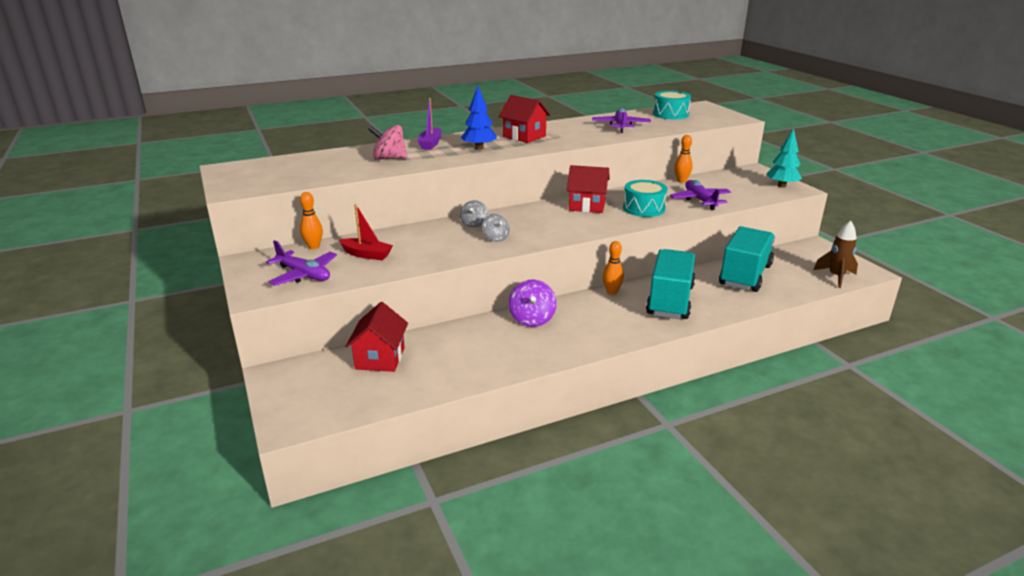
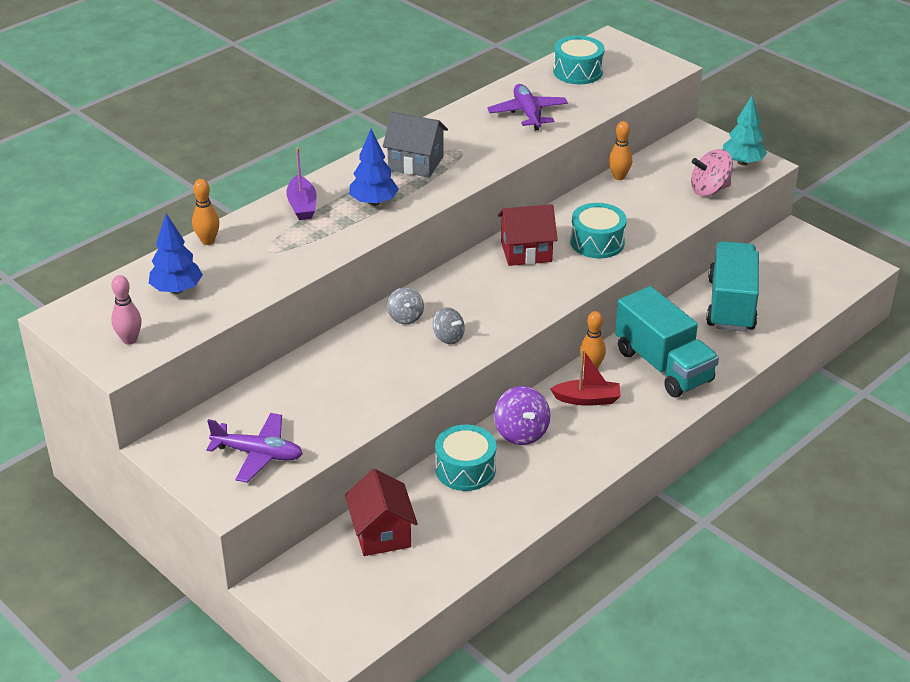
camera: 20 degrees left, 10 degrees up
orange bowling pin [300,192,323,249] -> orange bowling pin moved to [192,179,219,245]
red boat [339,204,393,260] -> red boat moved to [550,349,621,406]
pink spinning top [368,125,407,160] -> pink spinning top moved to [691,149,733,196]
red house [499,95,550,143] -> grey house [383,112,448,178]
turquoise truck [646,249,695,319] -> turquoise truck turned 150 degrees clockwise [615,286,719,397]
purple plane [670,180,731,210] -> none
brown rocket [814,221,858,288] -> none
none -> pink bowling pin [111,275,142,345]
none -> blue tree [149,214,203,294]
none -> turquoise drum [435,425,496,491]

